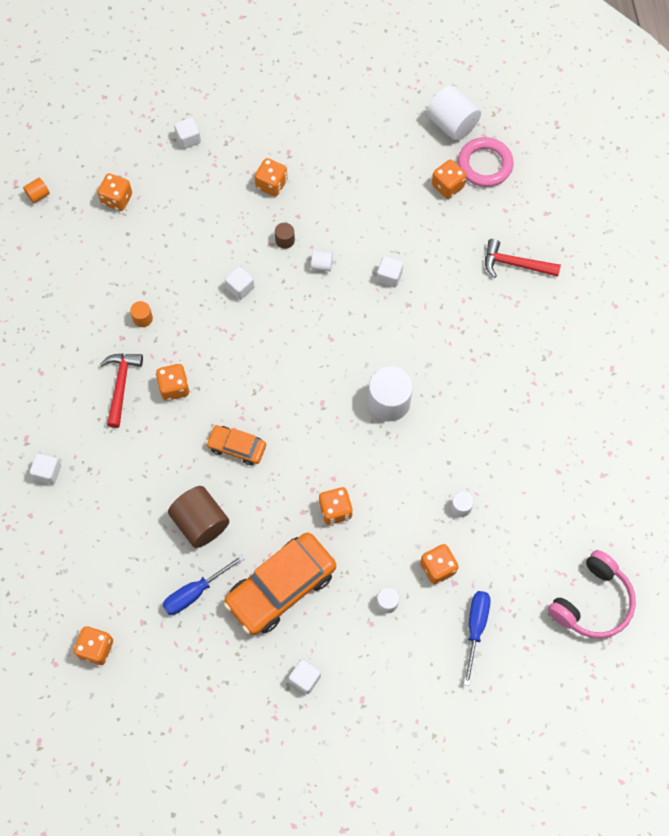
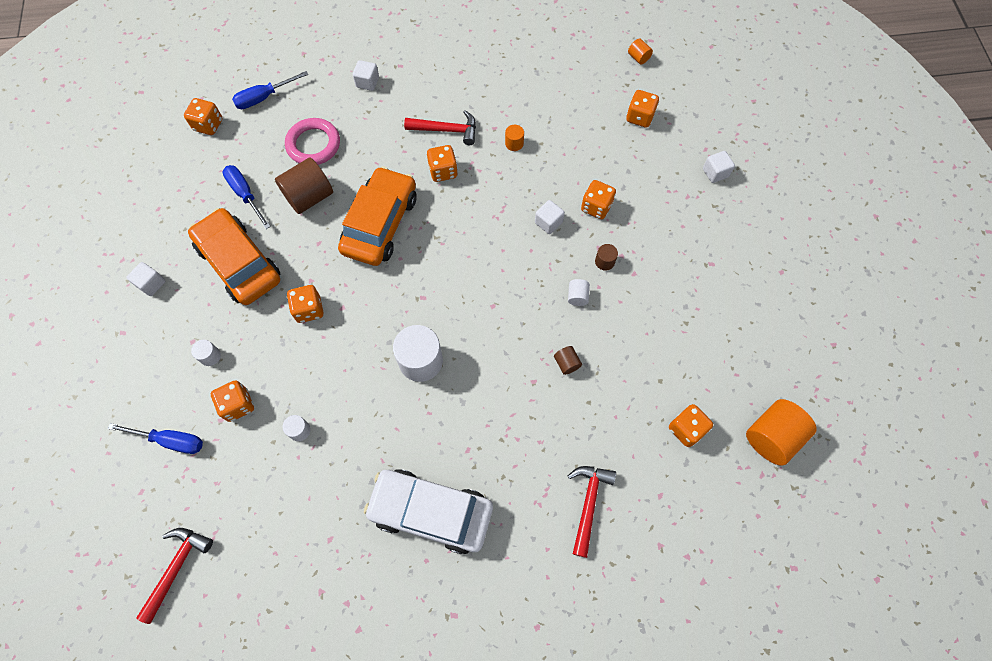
camera: 90 degrees right, 0 degrees up
orange car [206,425,266,465] -> orange car [338,166,416,266], size x1.89
orange dice [255,158,288,197] -> orange dice moved to [581,180,616,219]
white cube [377,256,403,287] -> brown cylinder [554,346,582,375]
white cylinder [426,85,481,141] -> orange cylinder [746,399,817,466]
pink ring [458,137,514,187] -> pink ring moved to [285,118,340,165]
pink headphones [548,550,636,638] -> red hammer [136,528,213,624]
none -> blue screwdriver [232,71,308,109]
none -> white car [364,469,493,554]

